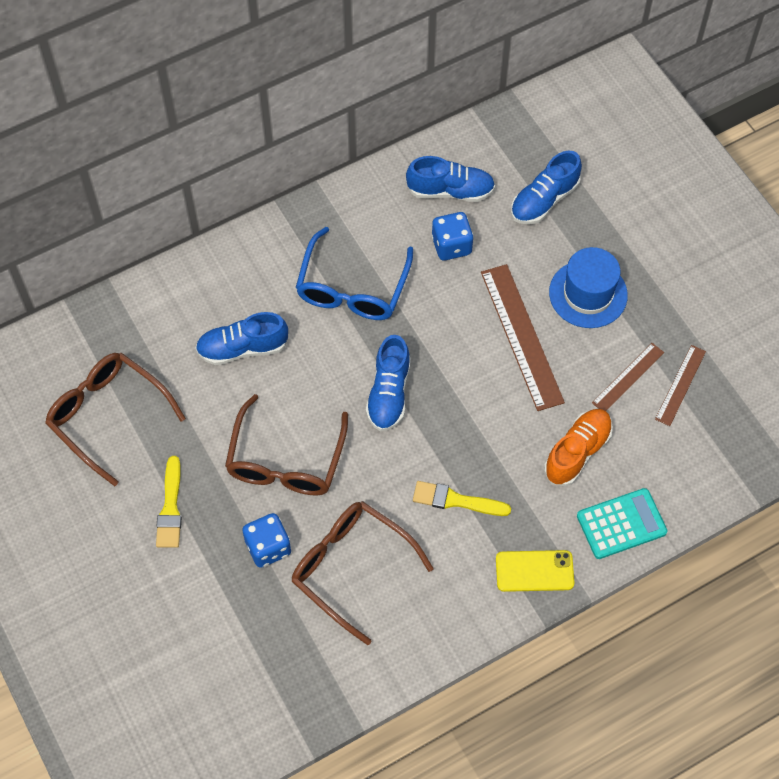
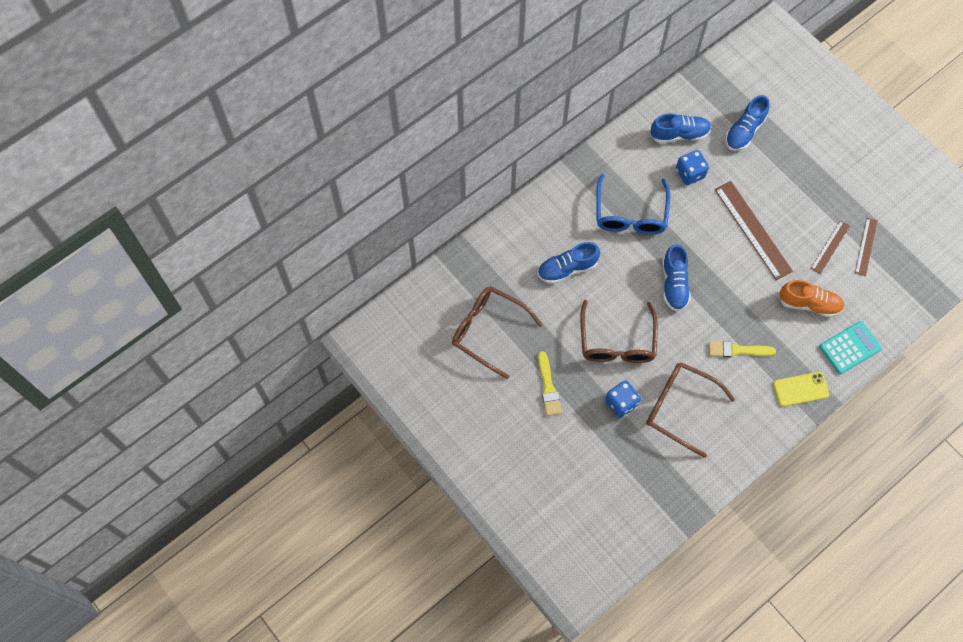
camera: 10 degrees left, 5 degrees up
orange shoe [544,409,613,486] -> orange shoe turned 75 degrees clockwise [778,280,845,317]
blue hat [549,247,628,328] -> none

